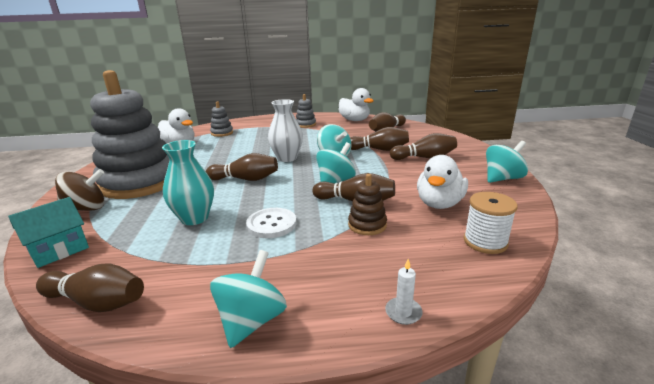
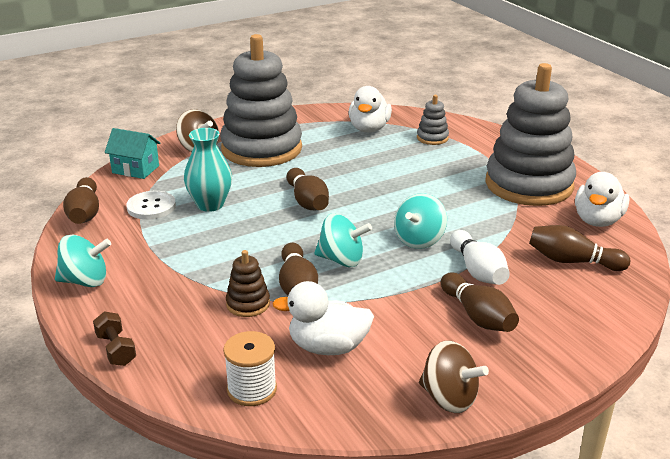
camera: 65 degrees right, 5 degrees up
white button [246,208,297,238] -> white button moved to [126,191,176,220]
white vase [268,99,303,162] -> none
grey stacking toy [296,94,316,128] -> grey stacking toy [485,63,576,206], size x2.48
brown bowling pin [350,127,409,151] -> white bowling pin [450,230,510,285]
white candle [385,259,423,325] -> brown dumbbell [93,311,136,366]
turquoise spinning top [486,141,528,183] -> brown spinning top [419,340,489,413]

